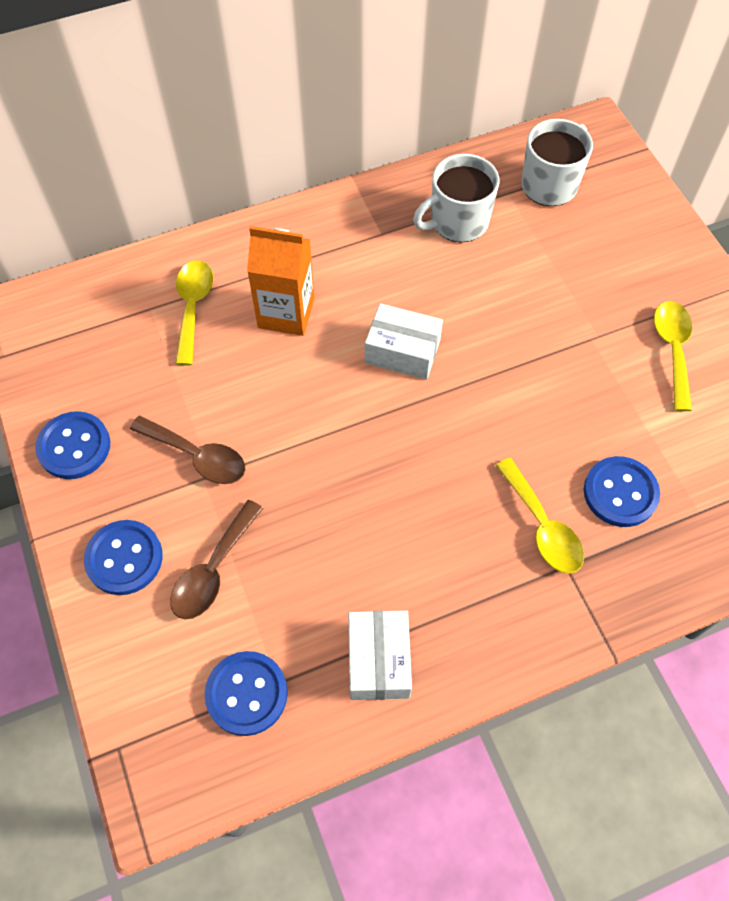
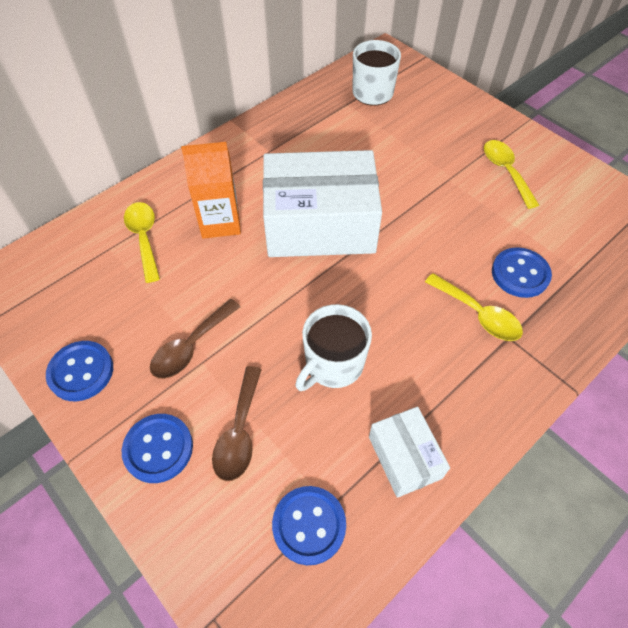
camera: 20 degrees left, 5 degrees down
brown spoon [130,416,246,484] -> brown spoon turned 120 degrees clockwise [150,299,241,379]
white box [365,303,443,380] -> white box [263,150,382,257], size x2.05
white mug [413,154,499,242] -> white mug moved to [295,304,372,391]

